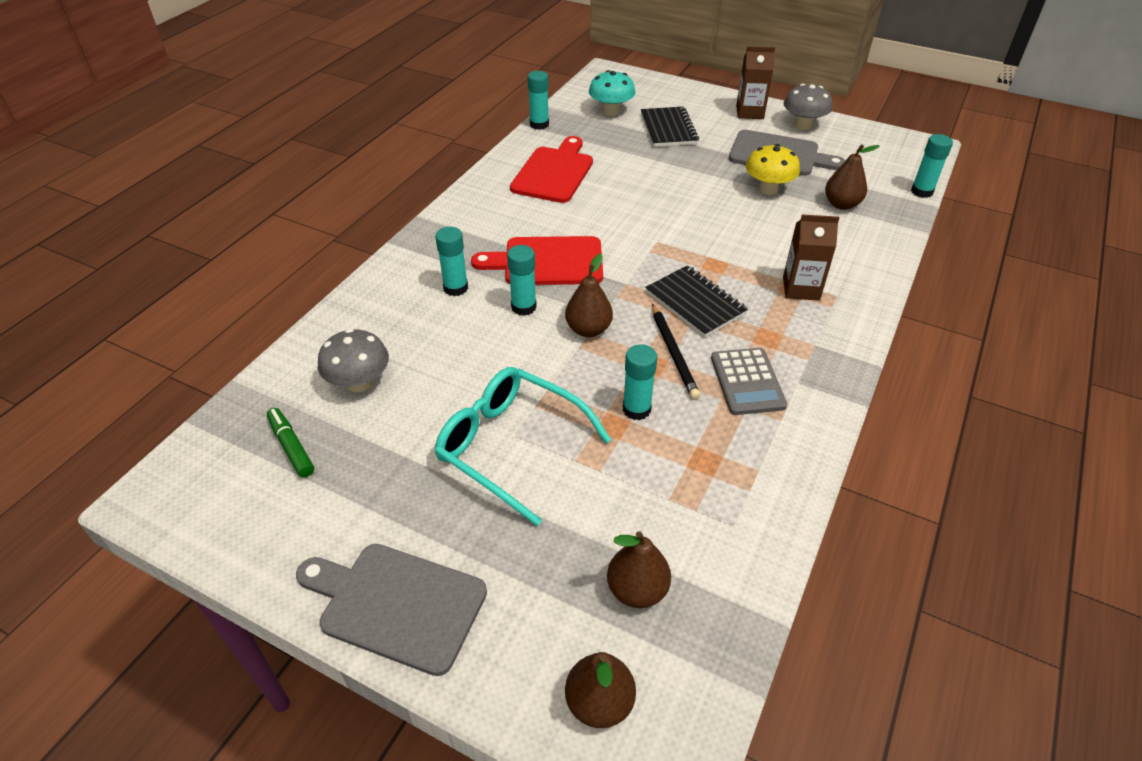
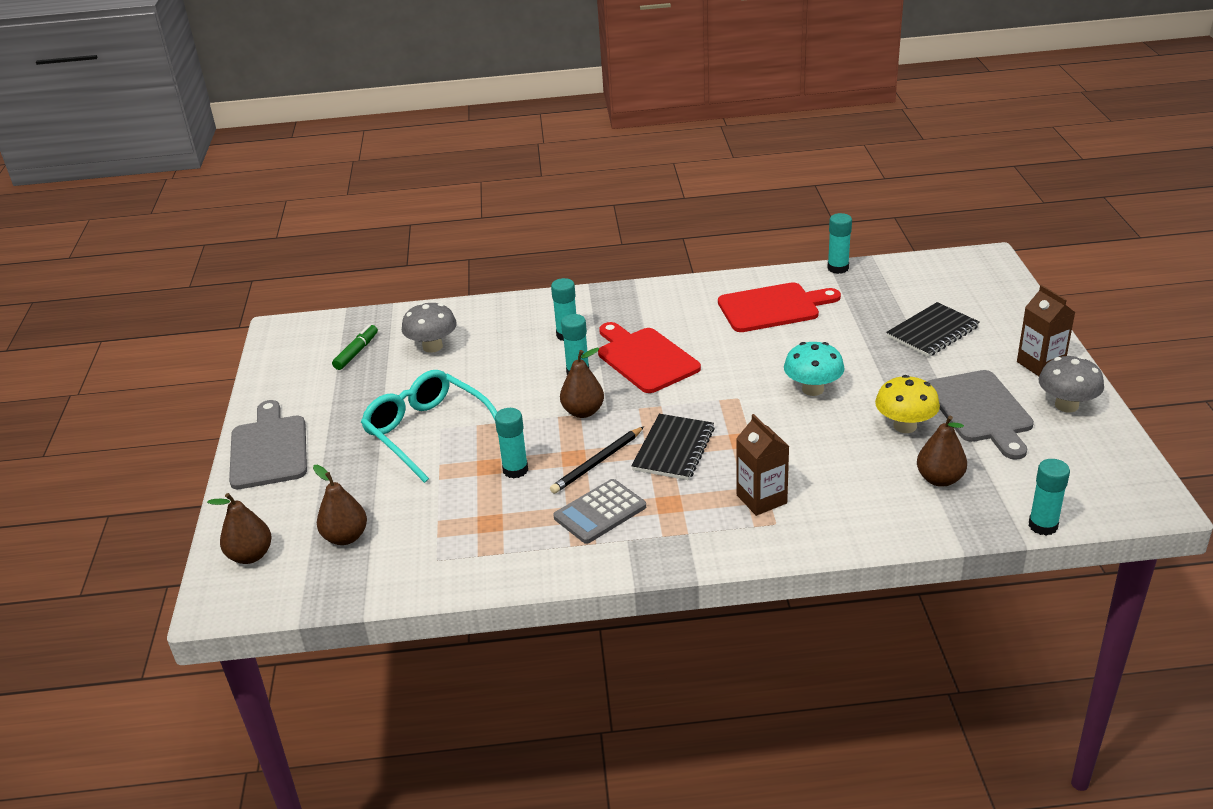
camera: 60 degrees right, 10 degrees down
turquoise glasses [435,367,611,526] -> turquoise glasses turned 45 degrees counterclockwise [361,370,497,483]
turquoise mushroom [589,70,636,116] -> turquoise mushroom moved to [784,342,844,396]

